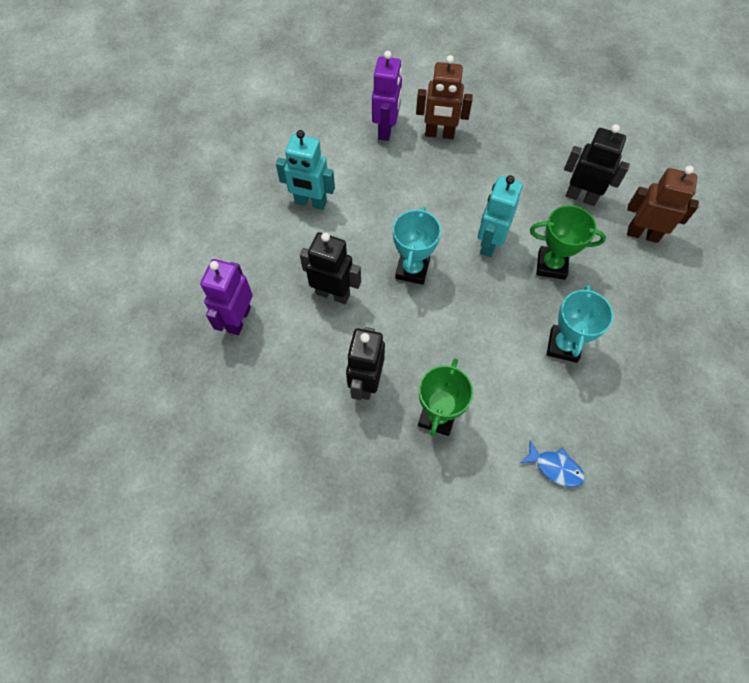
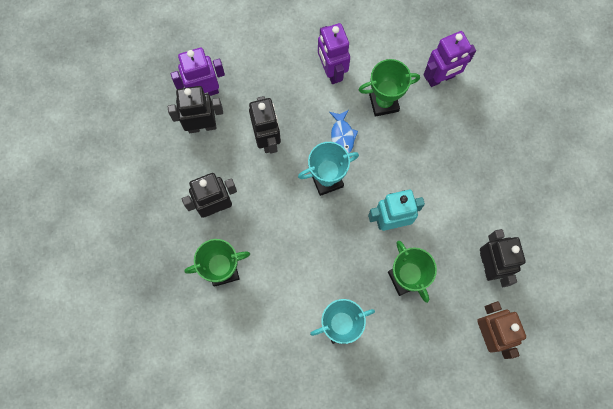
camera: 55 degrees right, 10 degrees up
turquoise robot [276,130,335,210] -> purple robot [318,23,350,84]
brown robot [416,55,473,139] -> none
blue fish [520,440,585,487] -> blue fish moved to [329,110,358,153]
none -> black robot [168,86,223,133]
none -> green trophy [358,59,420,117]

